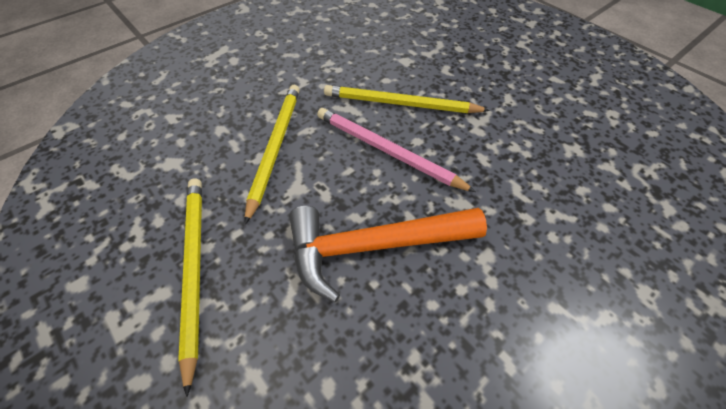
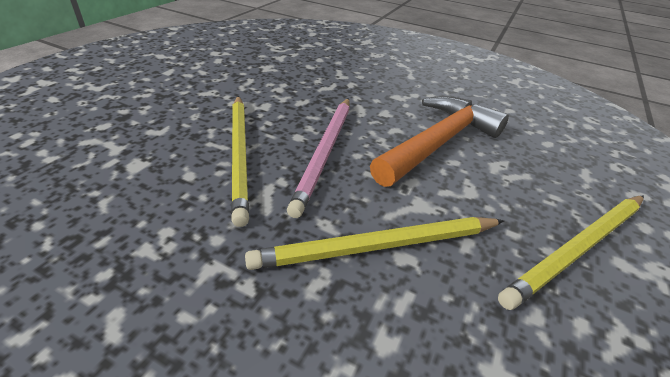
camera: 115 degrees left, 15 degrees down
orange hammer [289,206,487,302] -> orange hammer turned 105 degrees counterclockwise [370,96,509,187]

